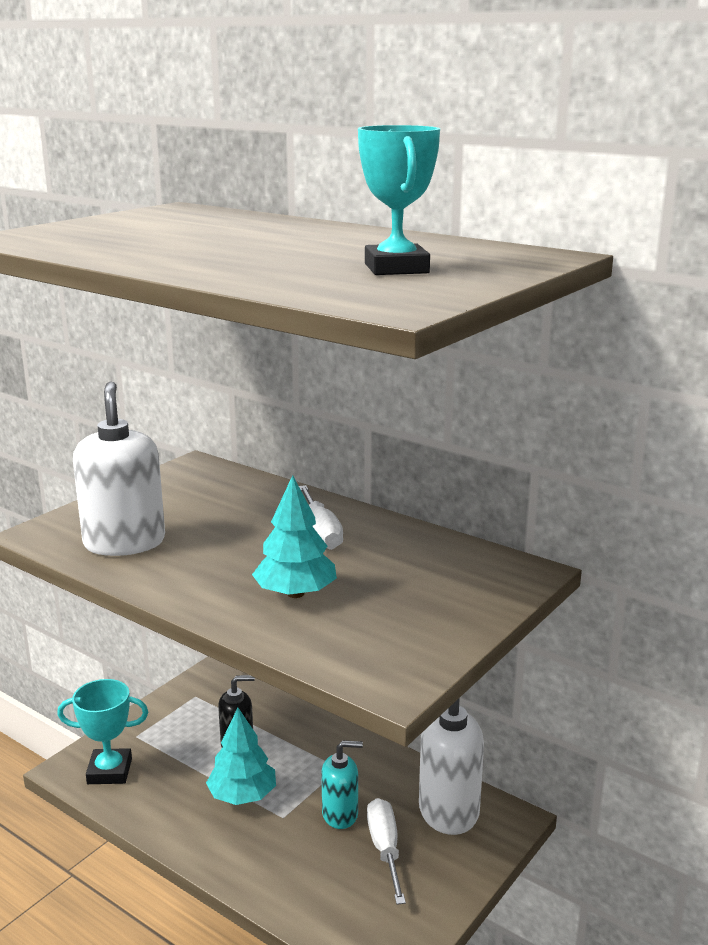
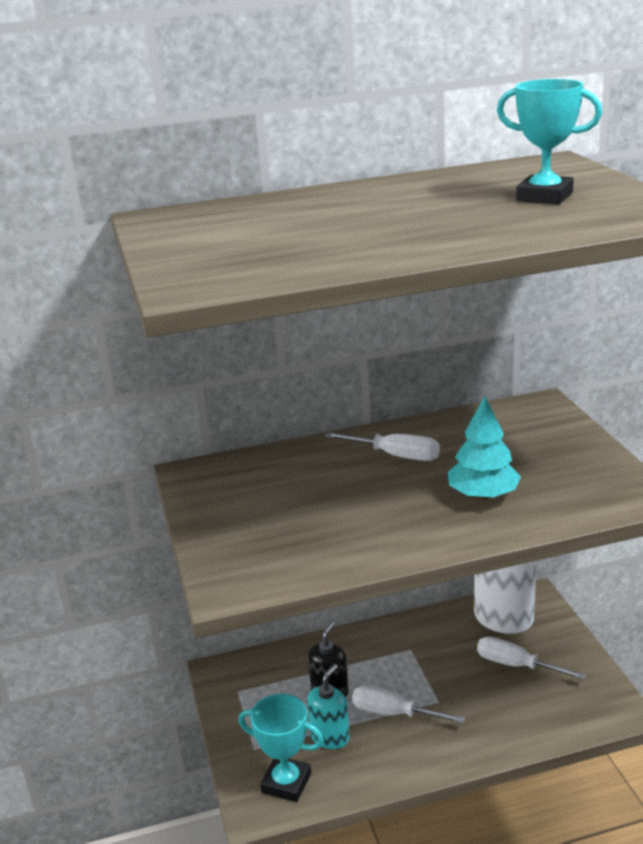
camera: 50 degrees left, 5 degrees up
turquoise trophy [57,679,148,784] -> turquoise trophy turned 75 degrees clockwise [239,694,324,802]
white soap dispenser [73,381,165,556] -> none
turquoise tree [206,708,276,805] -> white screwdriver [352,686,465,723]
turquoise soap dispenser [321,740,363,829] -> turquoise soap dispenser moved to [307,664,350,749]

